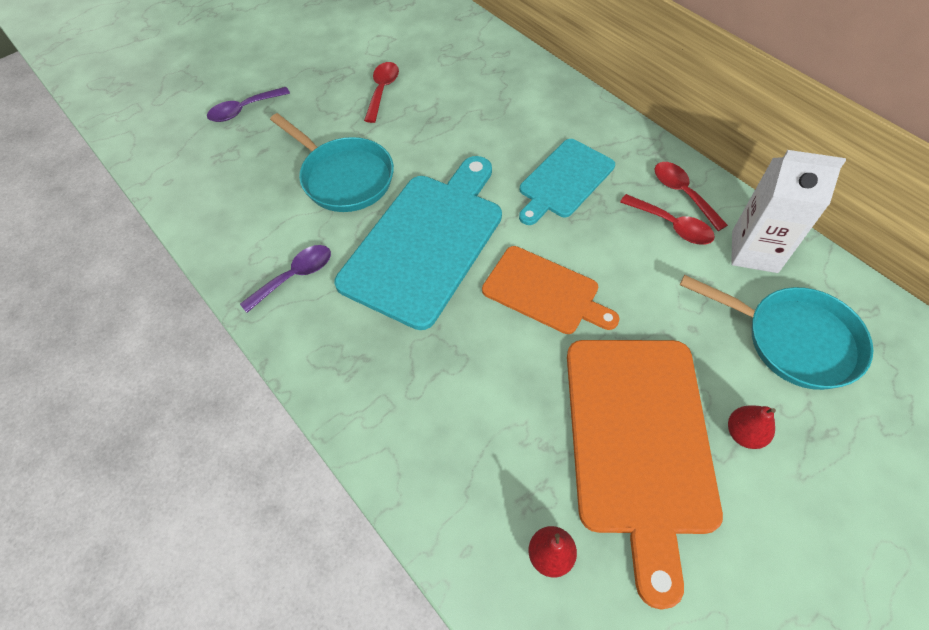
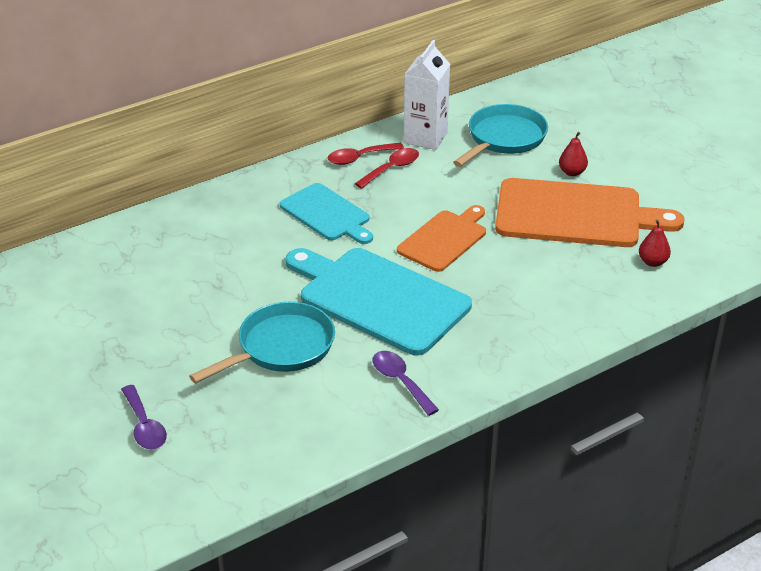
camera: 85 degrees left, 20 degrees down
red spoon [364,62,399,123] -> none

